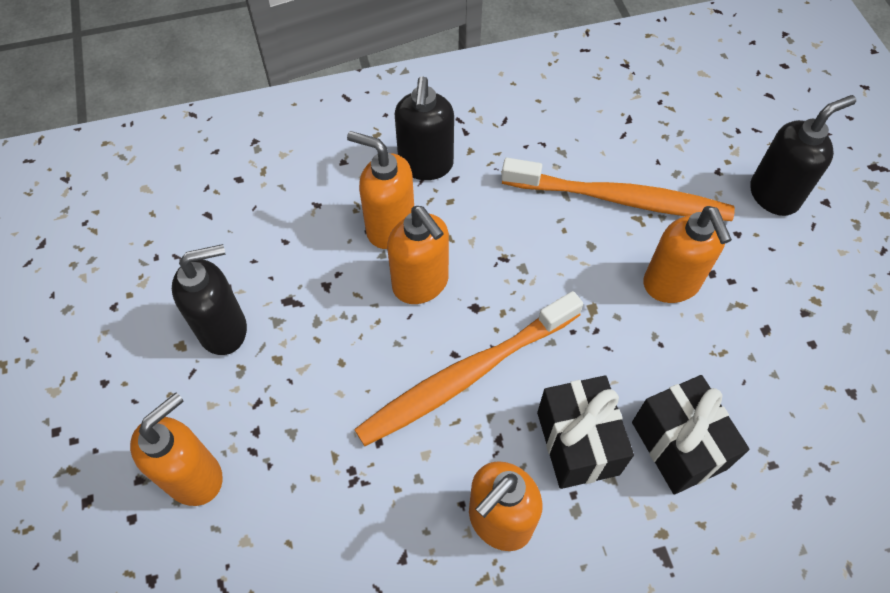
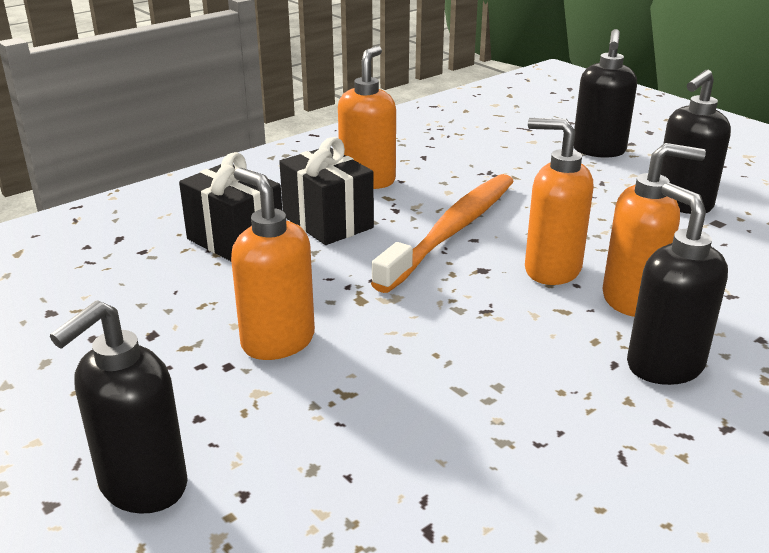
camera: 155 degrees right, 30 degrees down
orange soap dispenser [130,393,223,506] -> black soap dispenser [574,29,637,158]
orange toothbrush [501,158,735,221] -> none

